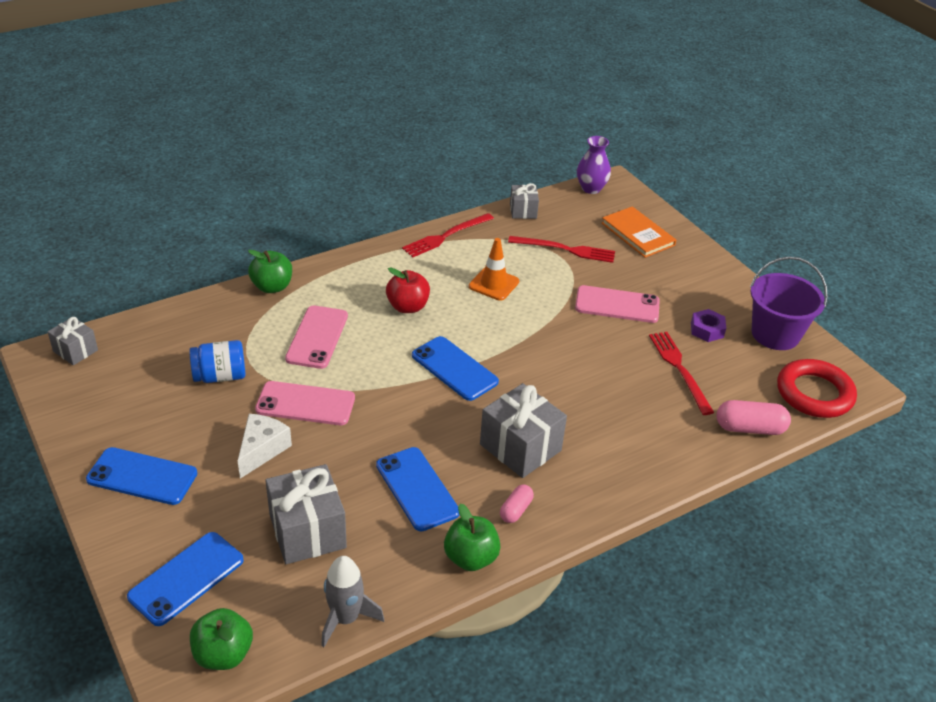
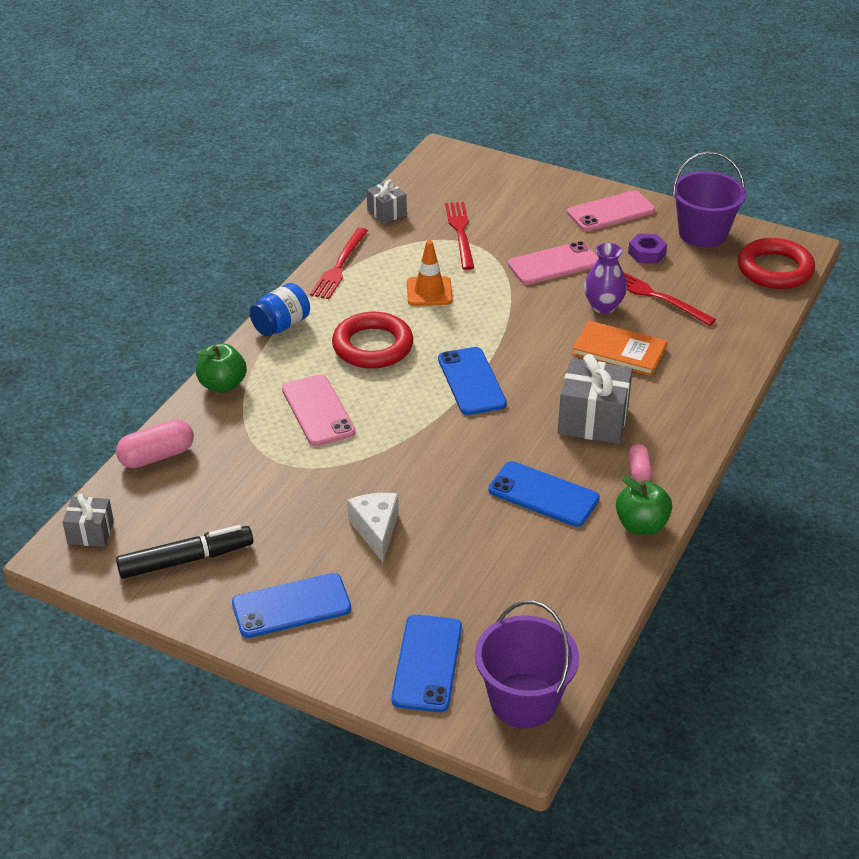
camera: 30 degrees left, 0 degrees up
blue jar [189,340,246,383] -> blue jar moved to [249,283,310,336]
green apple [190,608,253,670] -> purple bucket [475,601,579,728]
pink phone [255,381,355,425] -> pink phone moved to [567,190,655,231]
grey gift [265,464,347,564] -> none
grey rocket [321,556,384,647] -> none
red apple [386,267,430,313] -> red ring [332,312,413,369]
blue phone [412,336,499,401] -> blue phone turned 60 degrees clockwise [438,347,507,415]
red fork [508,236,615,263] -> red fork turned 75 degrees counterclockwise [445,202,474,270]
purple vase [577,136,611,194] -> purple vase moved to [584,243,627,314]
orange book [602,206,676,258] -> orange book moved to [572,320,667,376]
pink capsule [716,400,791,435] -> pink capsule moved to [116,419,194,468]
none -> black marker [116,525,253,579]

